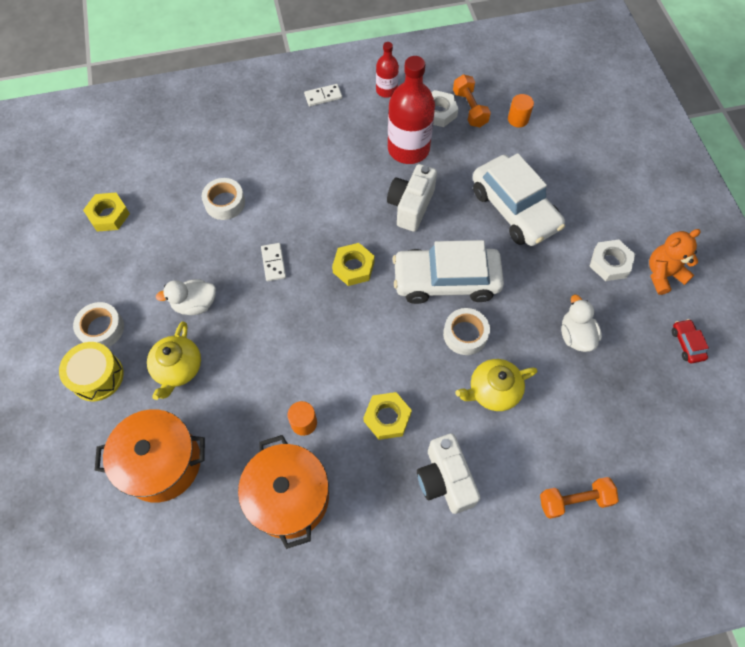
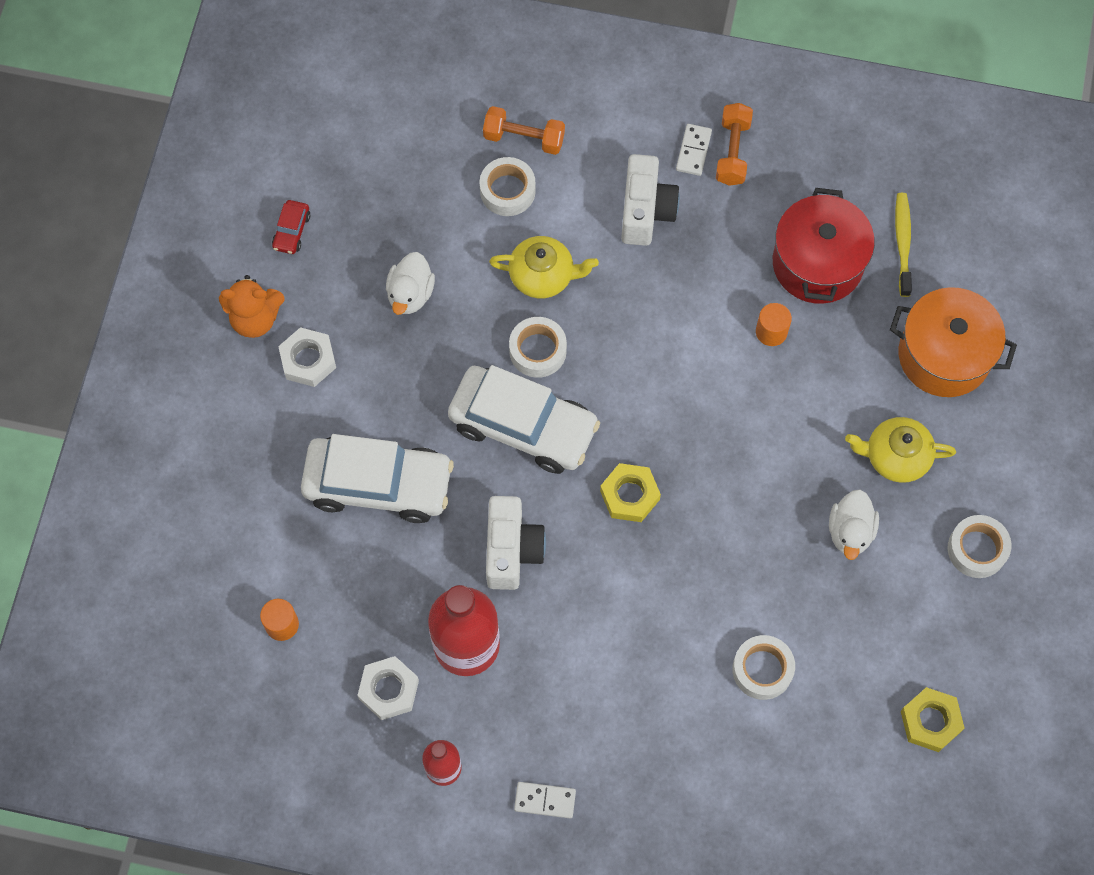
camera: 155 degrees left, 5 degrees up
yellow drum [59,342,124,401] -> none
yellow teapot [147,321,201,400] -> yellow teapot turned 120 degrees counterclockwise [845,417,956,483]
white duck [156,279,216,315] -> white duck turned 90 degrees clockwise [829,490,879,560]
orange pot [238,435,329,549] -> red pot [773,188,875,304]
white domino [261,243,286,281] -> white domino moved to [676,124,712,176]
yellow nut [364,392,412,440] -> none
white camera [387,164,437,232] -> white camera turned 45 degrees counterclockwise [486,496,546,590]
orange dumbbell [453,74,491,127] -> orange dumbbell moved to [716,103,753,186]
white car [473,153,565,246] -> white car turned 105 degrees clockwise [301,434,454,523]
none -> white tape [480,157,536,216]
none -> yellow toothbrush [895,193,912,297]

